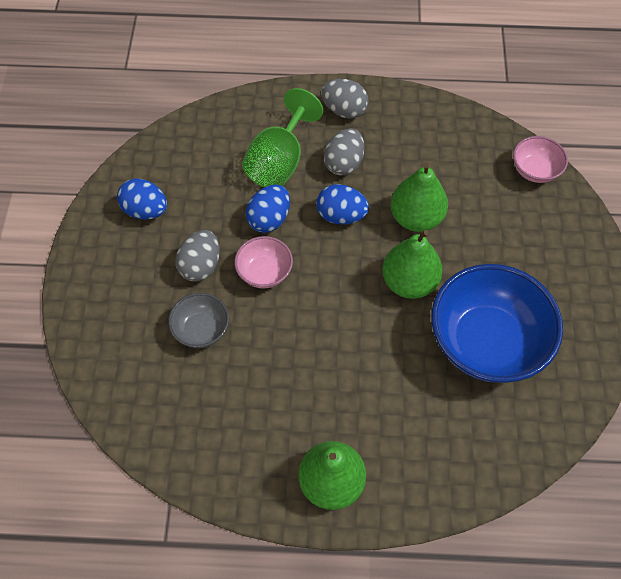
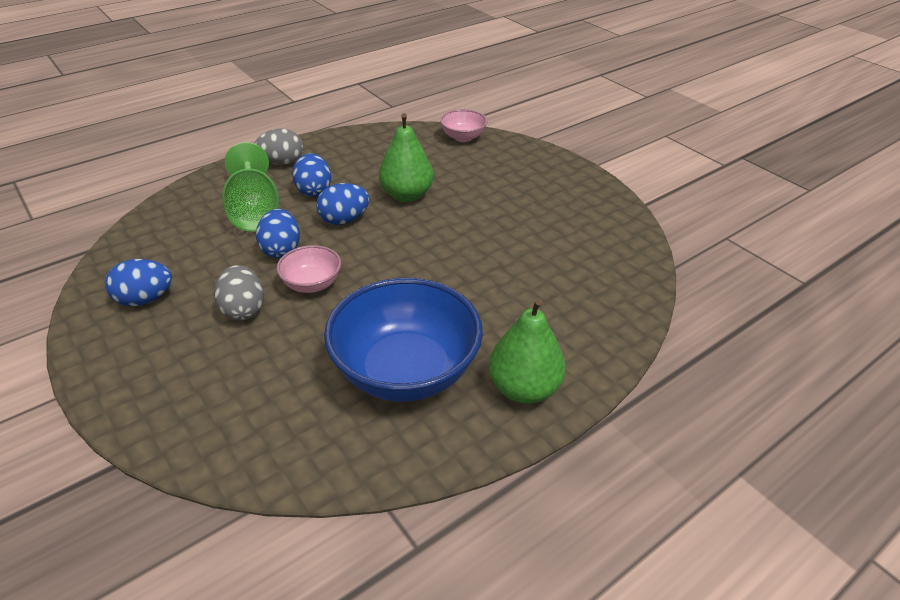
camera: 40 degrees left, 20 degrees down
grey bowl [168,293,229,348] -> none
grey egg [324,128,364,176] -> blue egg [292,153,331,197]
green pear [382,230,443,299] -> none
blue bowl [431,264,563,383] -> blue bowl moved to [324,278,483,402]

